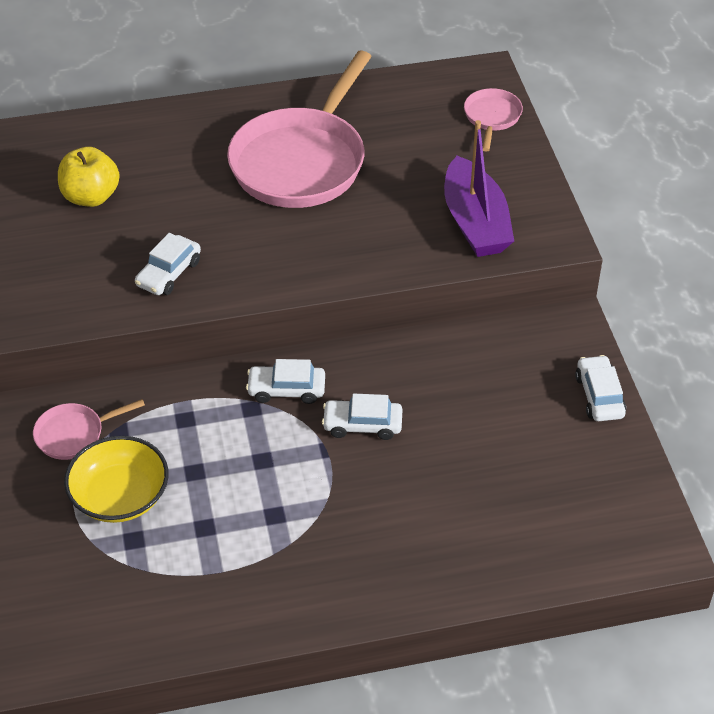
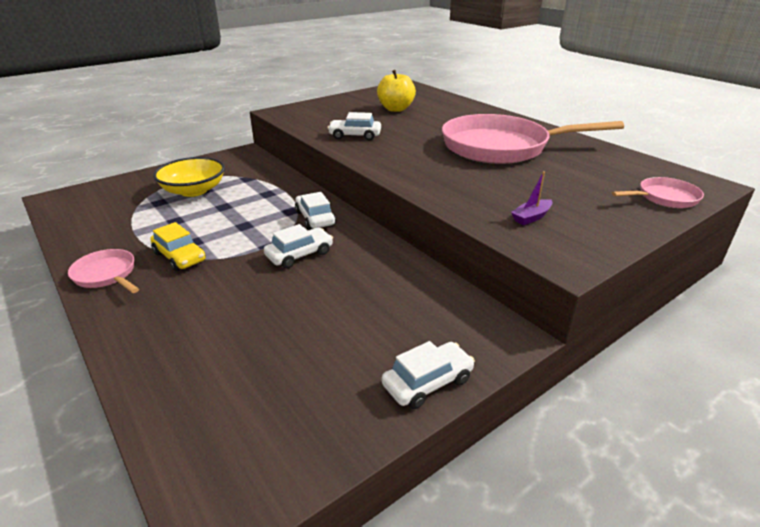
camera: 65 degrees right, 15 degrees down
pink pan [33,399,145,460] -> pink pan moved to [68,249,139,293]
white car [322,394,402,440] -> white car turned 75 degrees clockwise [264,224,333,268]
purple boat [444,120,514,257] -> purple boat [511,171,552,225], size x0.42
none -> yellow car [150,222,206,271]

